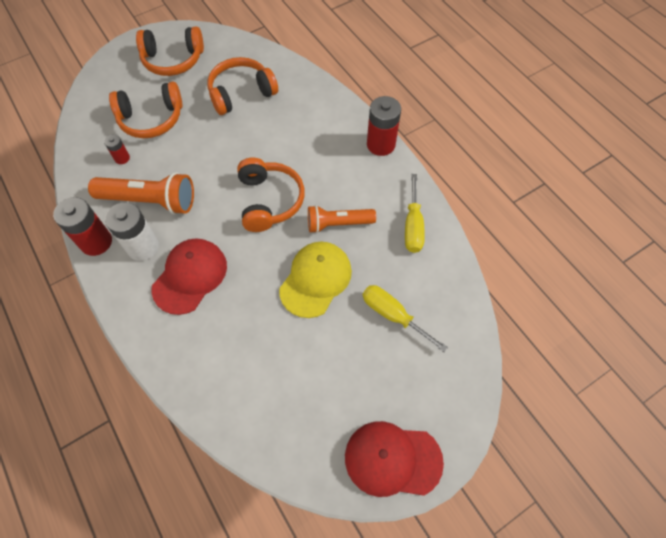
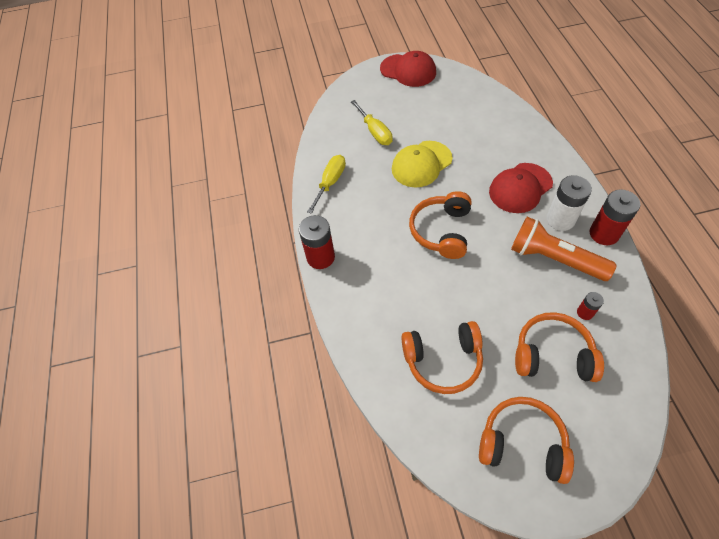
camera: 155 degrees left, 5 degrees down
orange flashlight [308,205,376,233] -> none

